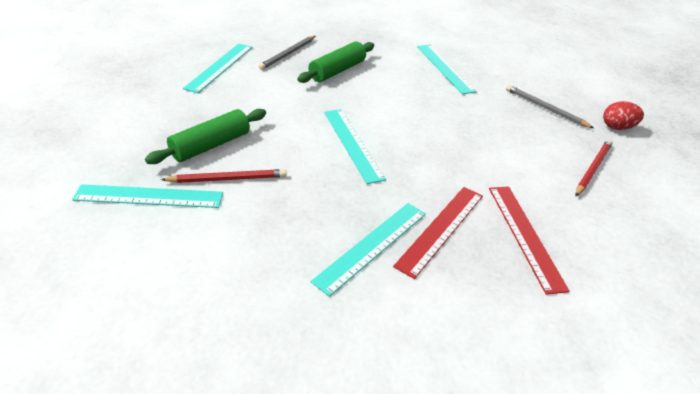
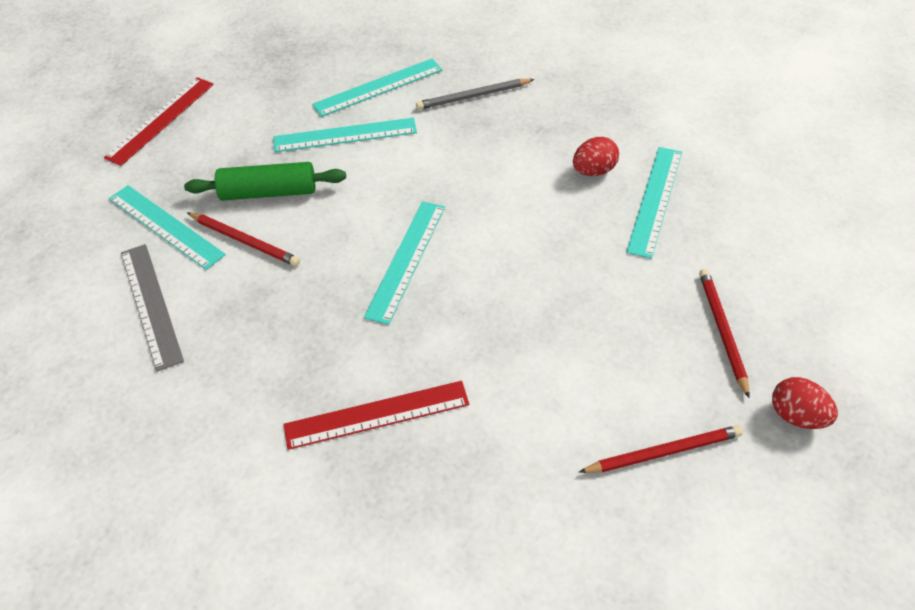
camera: 45 degrees right, 10 degrees up
green rolling pin [297,41,374,83] -> none
turquoise ruler [311,203,426,297] -> turquoise ruler moved to [273,118,417,152]
red ruler [489,186,570,295] -> red ruler moved to [104,77,214,166]
grey pencil [506,85,594,128] -> red pencil [699,269,750,398]
none -> grey ruler [121,244,184,372]
none -> red egg [573,136,619,176]

